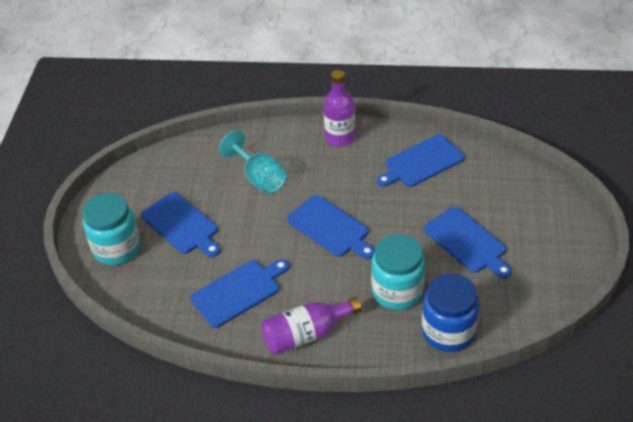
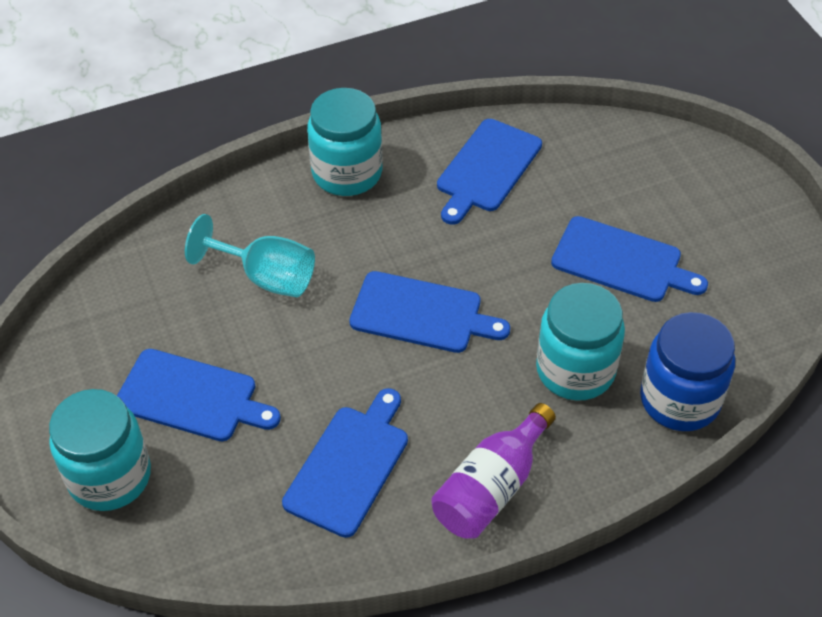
camera: 30 degrees left, 5 degrees up
purple bottle [323,70,355,147] -> turquoise jar [307,88,383,196]

